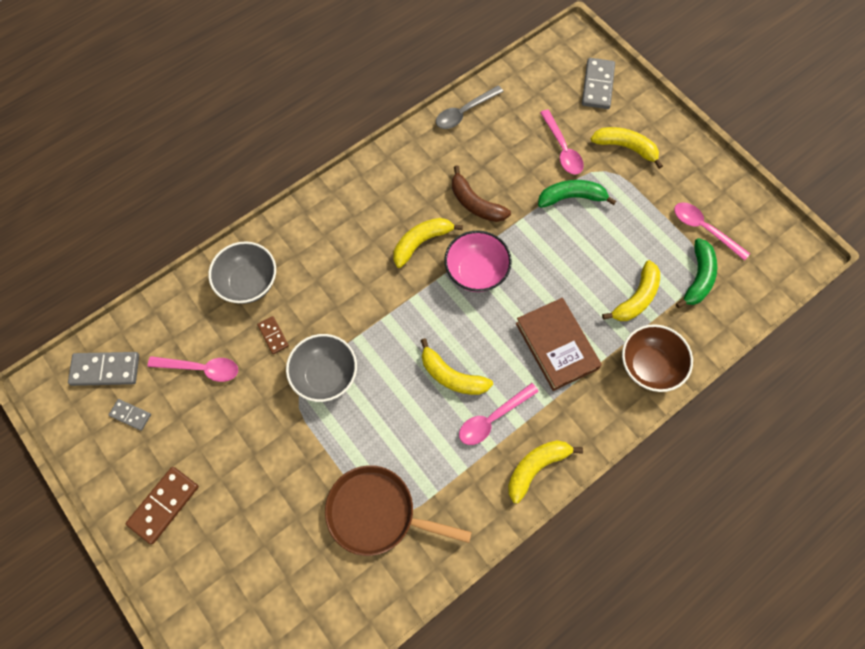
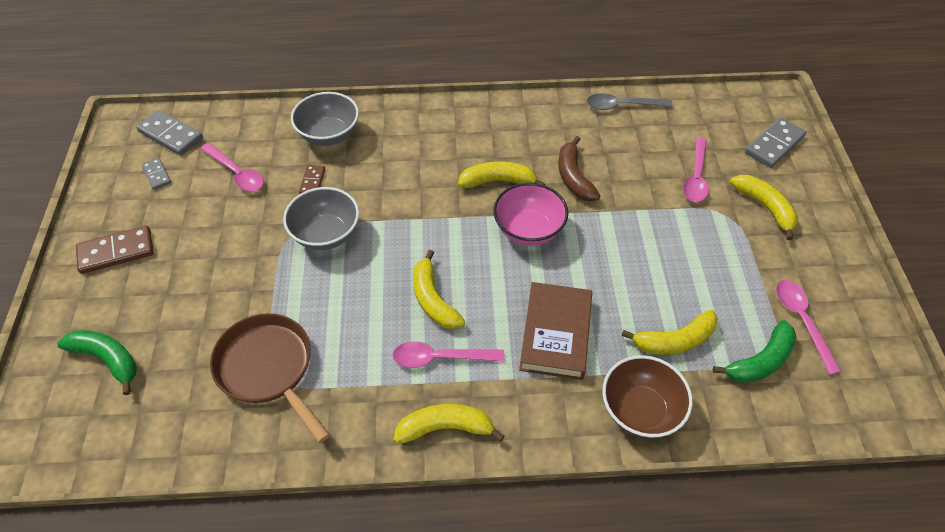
camera: 35 degrees right, 15 degrees down
green banana [538,180,616,208] -> green banana moved to [57,330,137,395]

